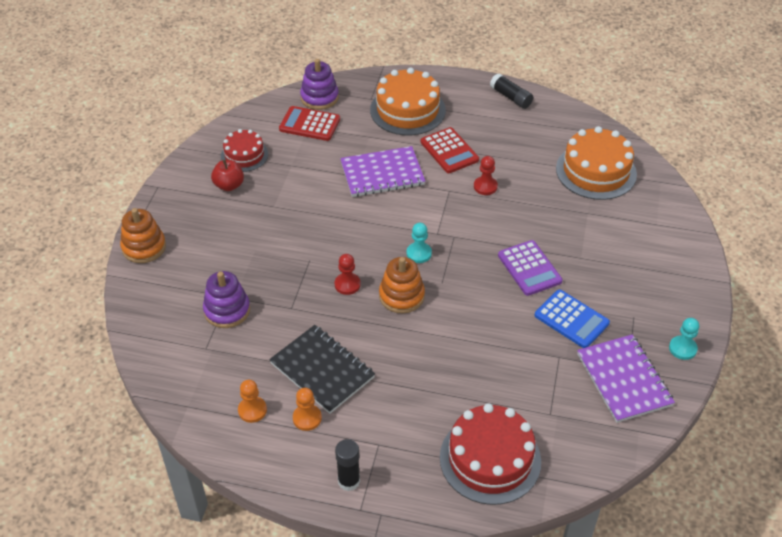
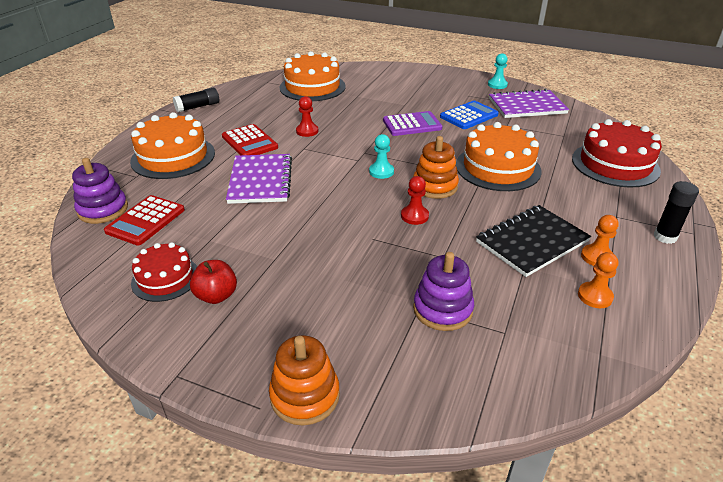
camera: 80 degrees left, 10 degrees down
red calculator [421,127,479,173] -> red calculator turned 75 degrees clockwise [222,124,278,155]
none -> orange cake [456,122,542,191]

